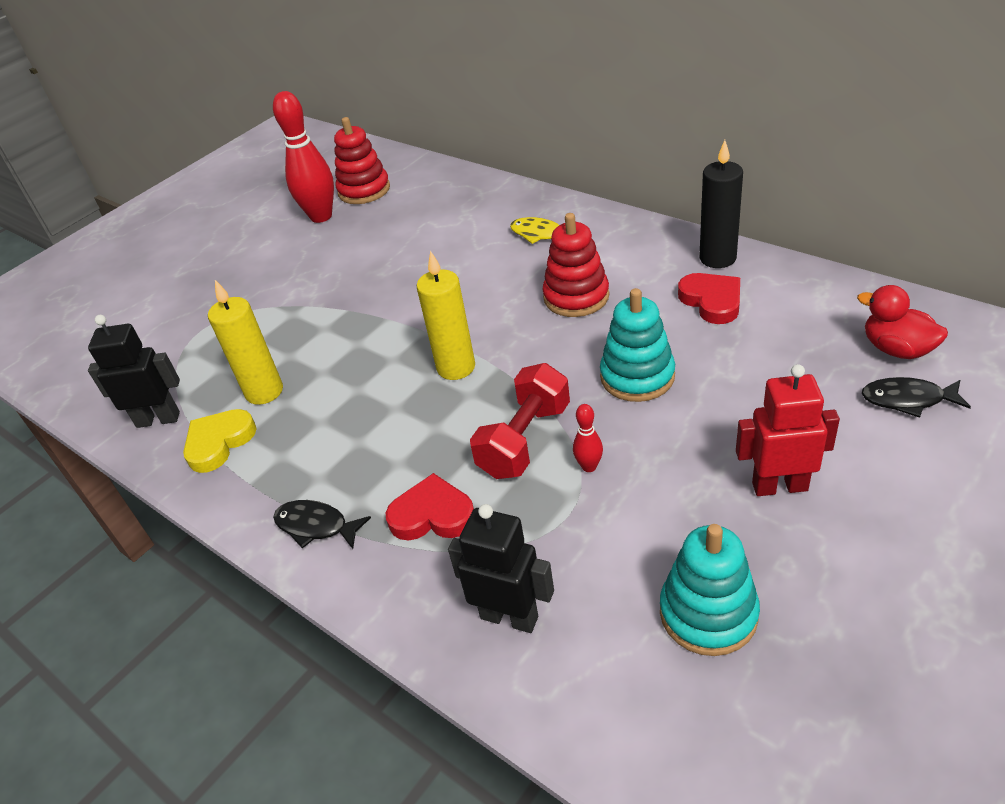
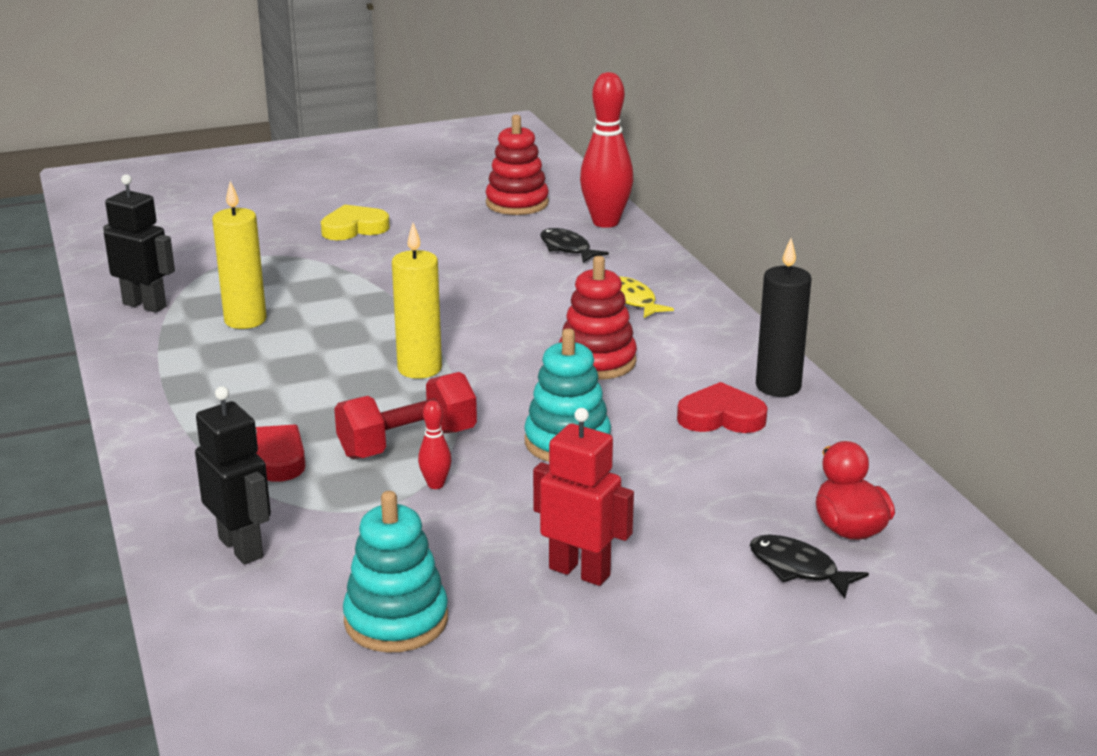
camera: 25 degrees right, 15 degrees down
yellow heart [183,409,257,473] -> yellow heart moved to [321,205,390,240]
red bowling pin [273,91,334,223] -> red bowling pin moved to [580,72,633,228]
black fish [273,500,371,549] -> black fish moved to [540,228,609,263]
red heart [678,273,740,324] -> red heart turned 90 degrees counterclockwise [677,382,768,433]

